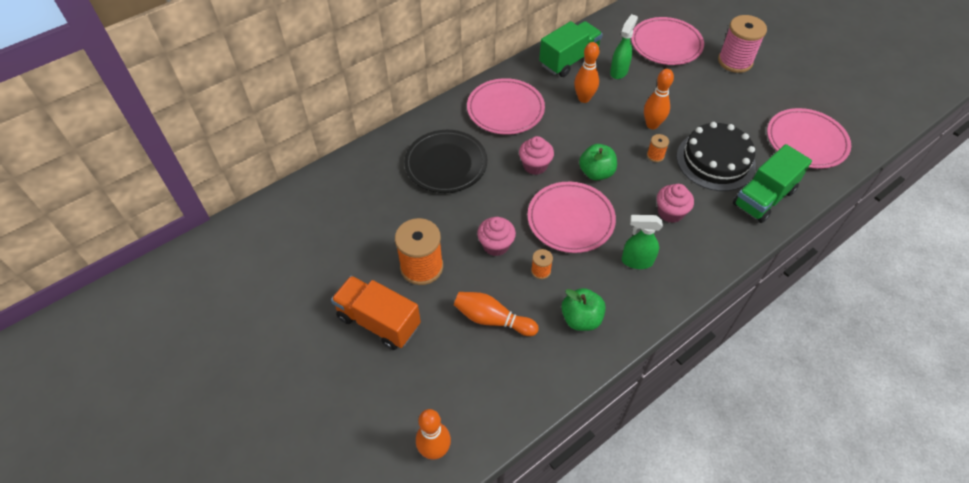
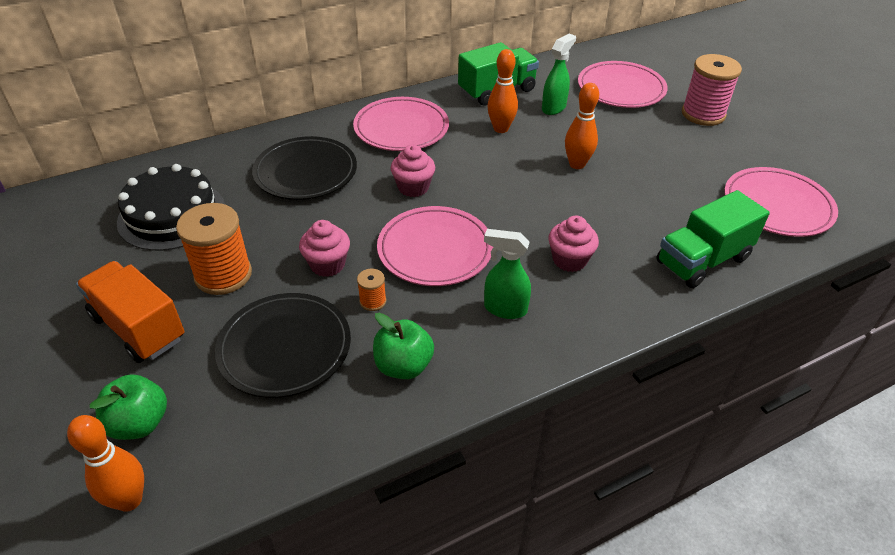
camera: 10 degrees right, 10 degrees down
orange bowling pin [454,292,539,336] -> black plate [215,293,351,398]
green apple [579,144,617,180] -> green apple moved to [90,375,167,440]
orange spool [647,134,669,162] -> none
black cake [676,122,756,191] -> black cake moved to [117,164,225,251]

